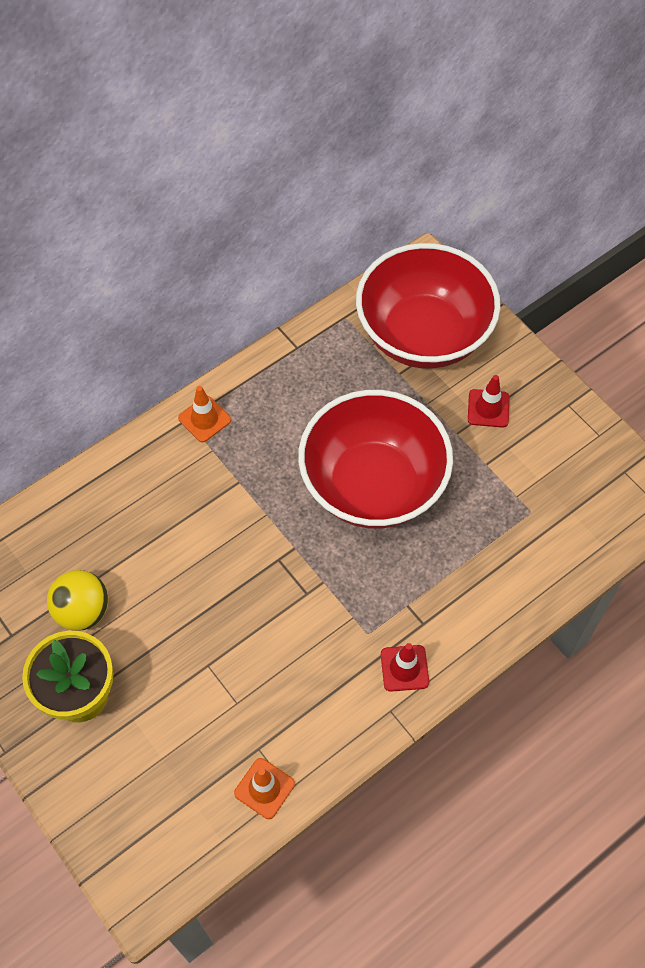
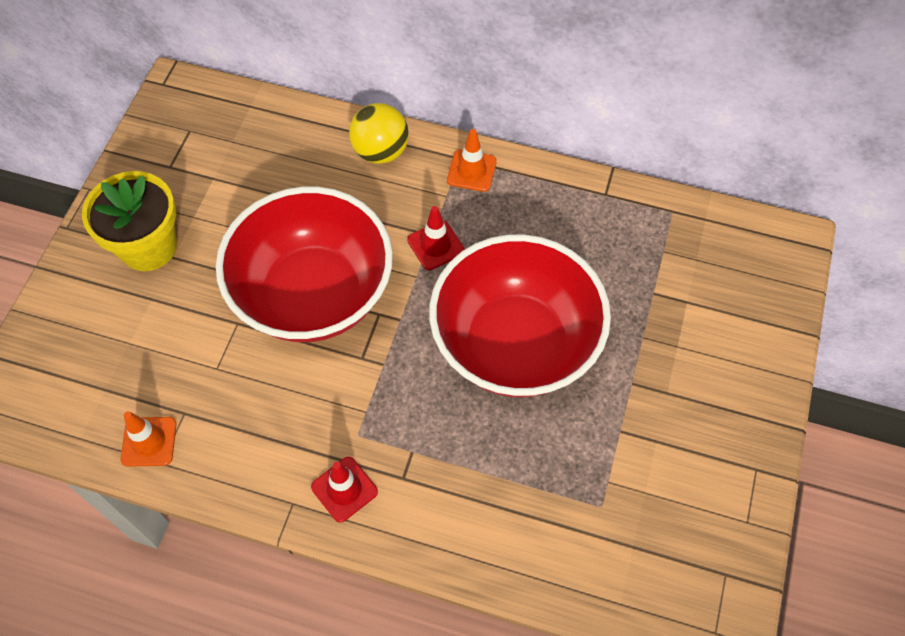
camera: 55 degrees right, 0 degrees up
yellow ball [47,570,108,631] -> yellow ball moved to [349,103,409,164]
red bowl [356,243,501,369] -> red bowl moved to [216,187,393,342]
red traffic cone [468,375,510,428] -> red traffic cone moved to [407,206,465,270]

